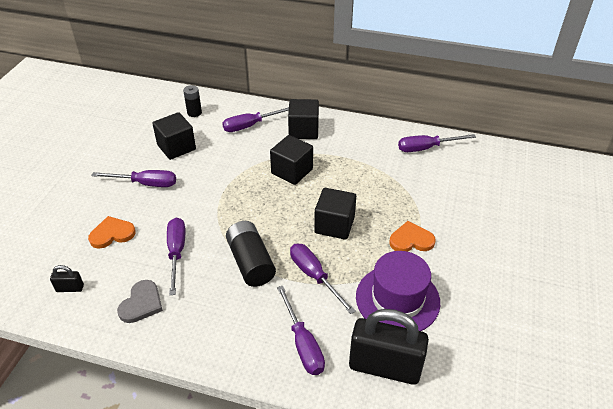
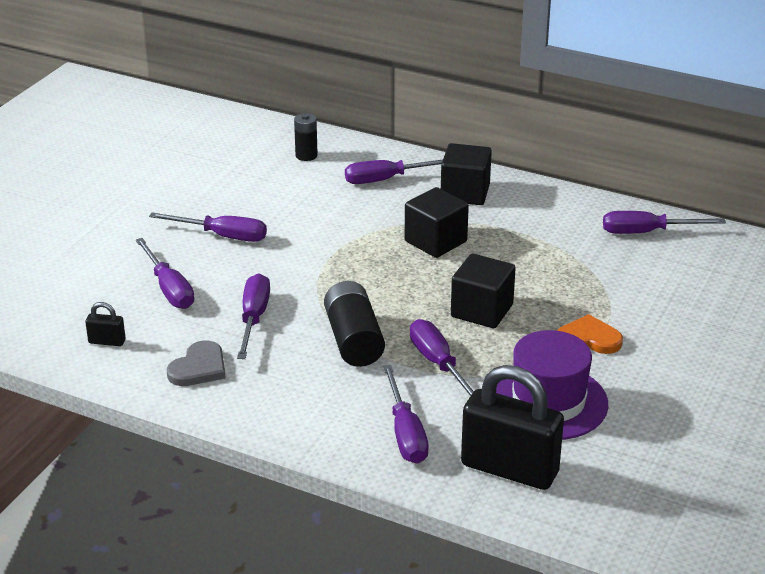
camera: 10 degrees right, 10 degrees down
orange heart [88,216,136,249] -> purple screwdriver [135,238,194,309]
black cube [152,112,196,160] -> none

